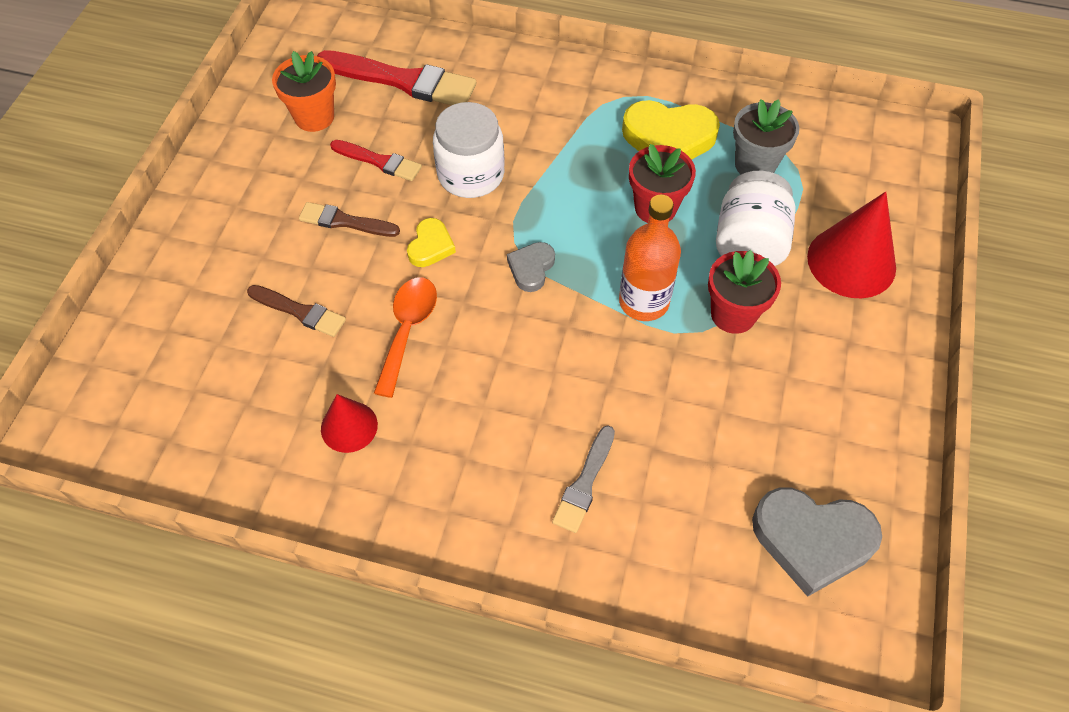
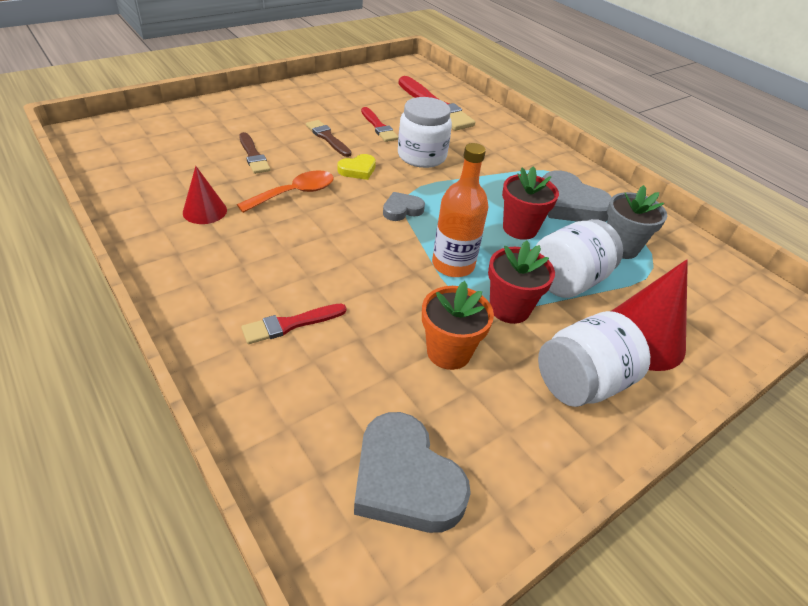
camera: 35 degrees right, 15 degrees down
orange flower pot [272,51,336,132] -> orange flower pot moved to [422,281,494,370]
grey brush [552,425,615,533] -> red brush [241,304,347,344]
yellow heart [622,100,720,160] -> grey heart [543,170,612,222]
none -> white jar [538,311,650,407]

